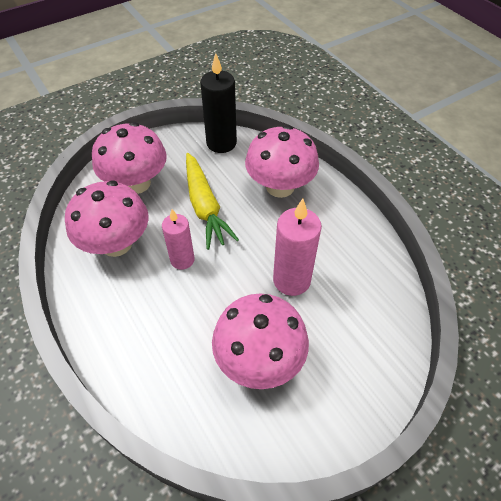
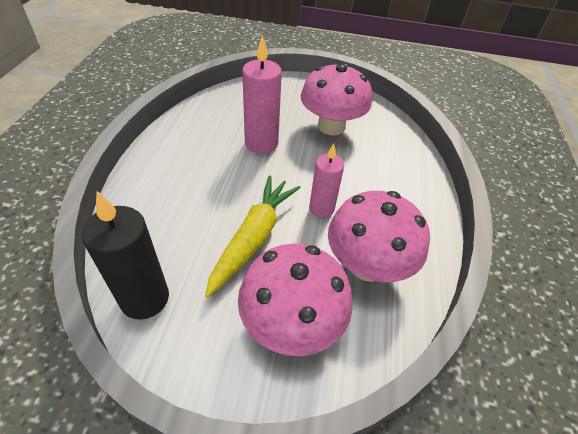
camera: 140 degrees left, 5 degrees down
pink mushroom [245,125,319,198] -> none

